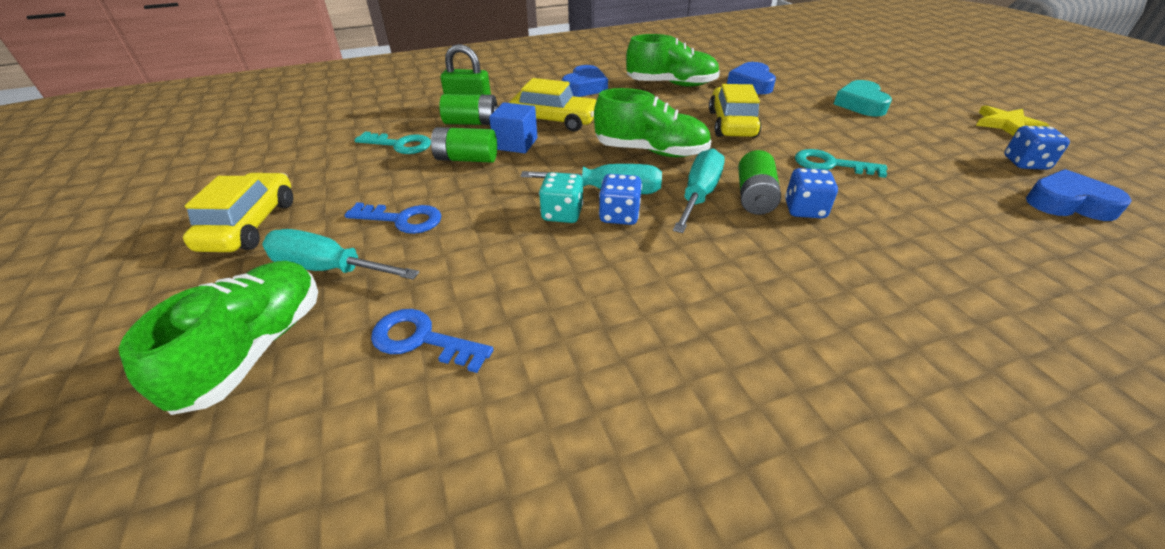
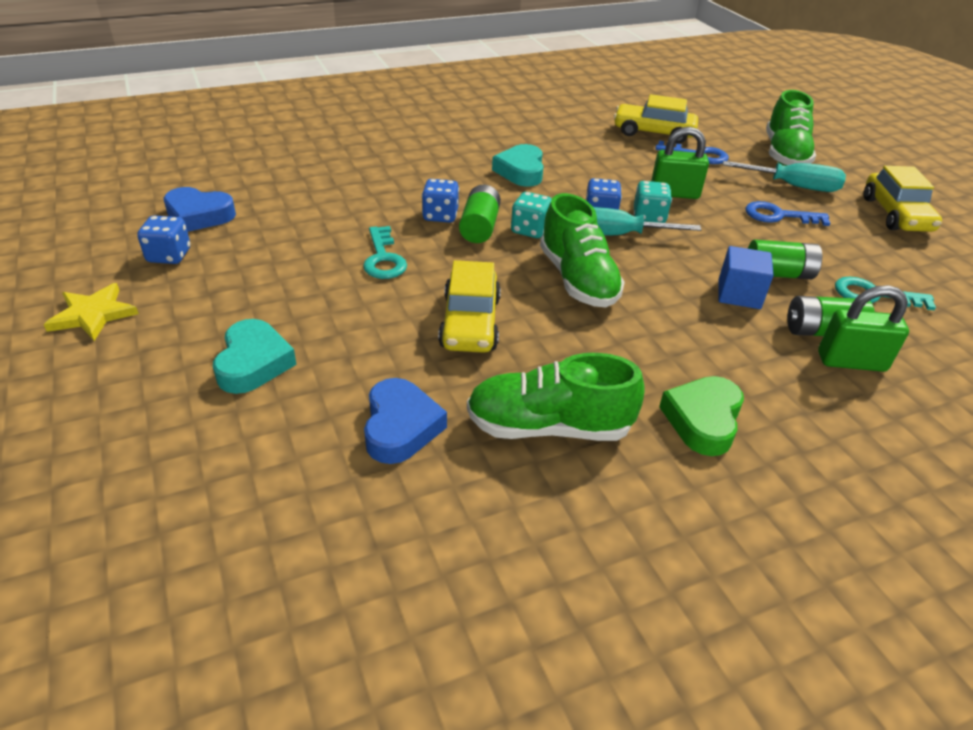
camera: 175 degrees right, 0 degrees up
yellow car [509,78,597,132] -> yellow car moved to [614,94,698,144]
blue heart [562,65,608,97] -> green heart [659,376,744,456]
green shoe [594,88,711,157] -> green shoe turned 120 degrees counterclockwise [540,193,625,307]
turquoise screwdriver [673,148,725,233] -> turquoise dice [511,192,552,238]
turquoise key [795,149,887,178] -> turquoise key turned 60 degrees clockwise [363,226,407,279]
none -> turquoise heart [492,144,544,187]
none -> green padlock [651,127,709,199]

